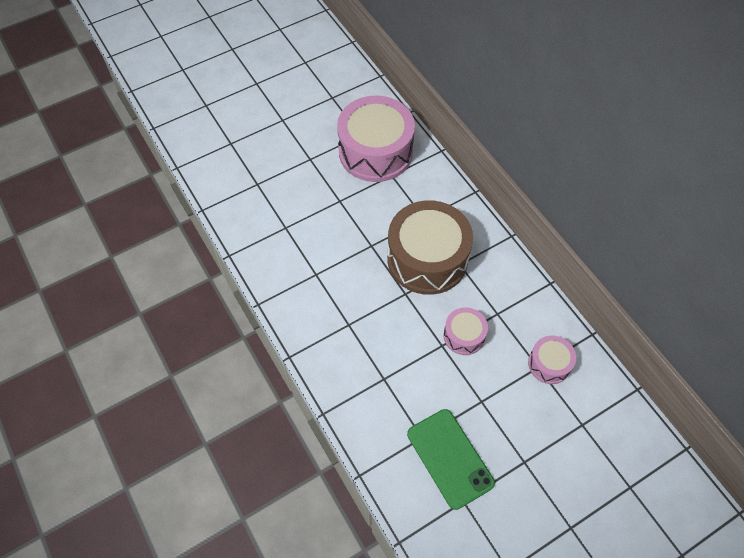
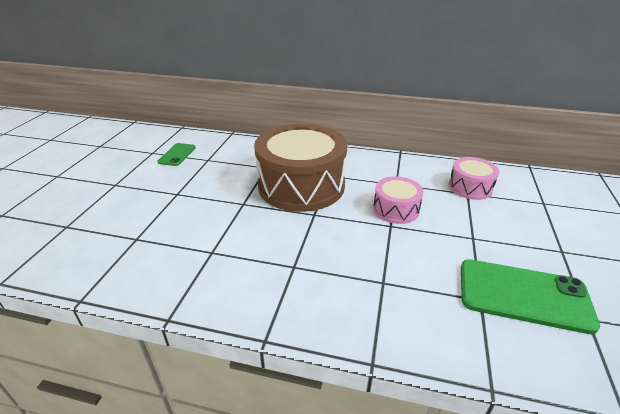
camera: 45 degrees left, 25 degrees down
pink drum [337,96,415,182] -> green phone [157,143,196,166]

